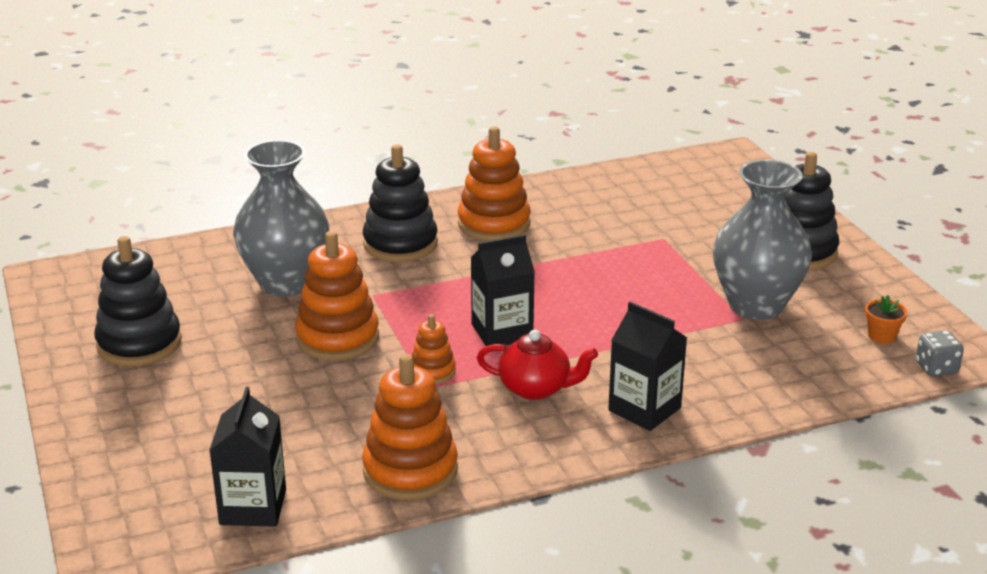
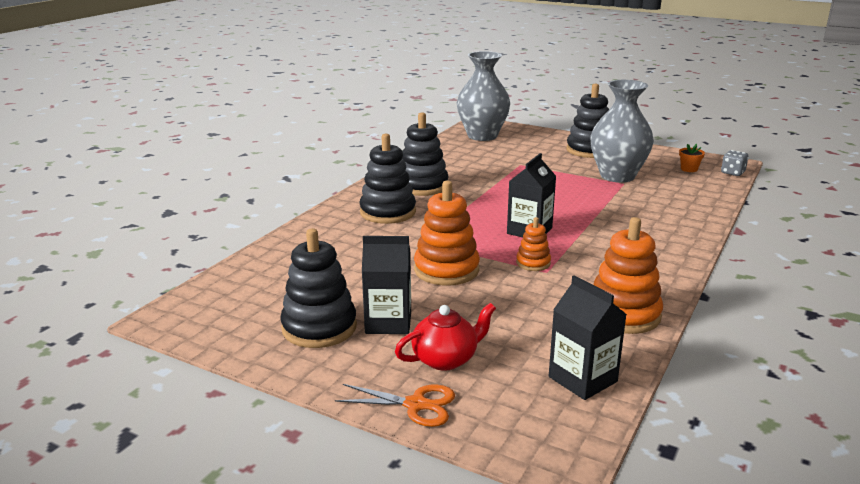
camera: 40 degrees left, 5 degrees down
grey vase [233,140,329,296] -> grey vase moved to [457,51,510,141]
orange stacking toy [458,126,531,241] -> black stacking toy [402,112,449,196]
red teapot [477,329,598,400] -> red teapot moved to [395,303,496,371]
black carton [608,302,687,431] -> black carton moved to [362,236,411,334]
none -> orange scissors [335,384,455,427]

